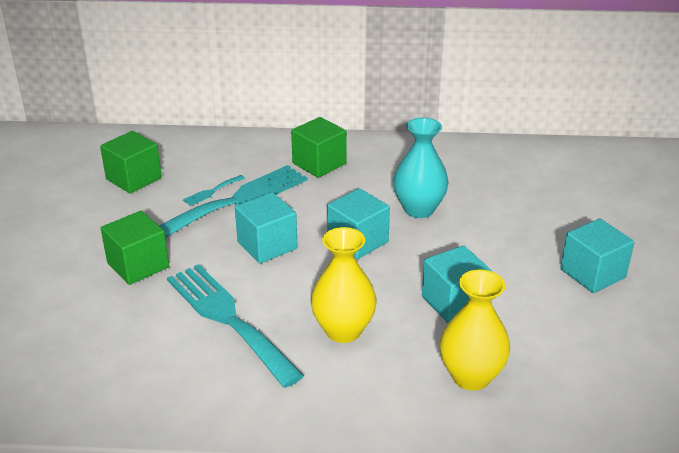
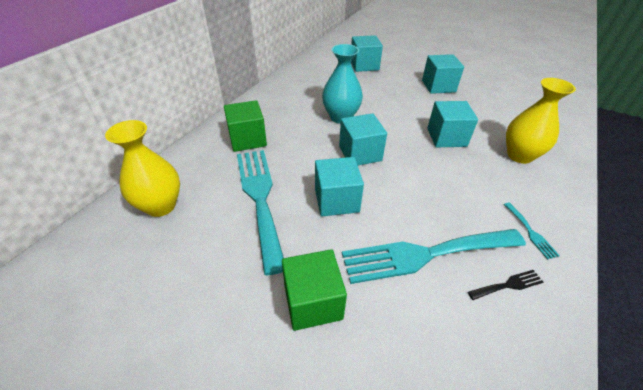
camera: 65 degrees left, 10 degrees up
green cube [100,131,162,194] -> none
turquoise fork [183,175,245,206] -> turquoise fork moved to [504,203,560,260]
yellow vase [311,227,377,343] -> yellow vase moved to [105,120,180,217]
none -> turquoise cube [351,35,383,72]
none -> black fork [468,270,543,300]

